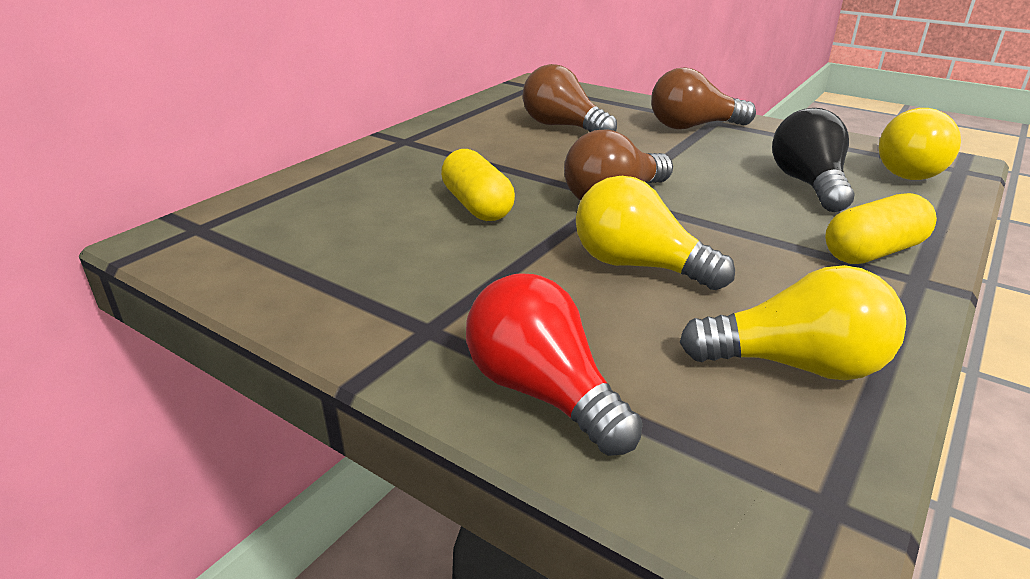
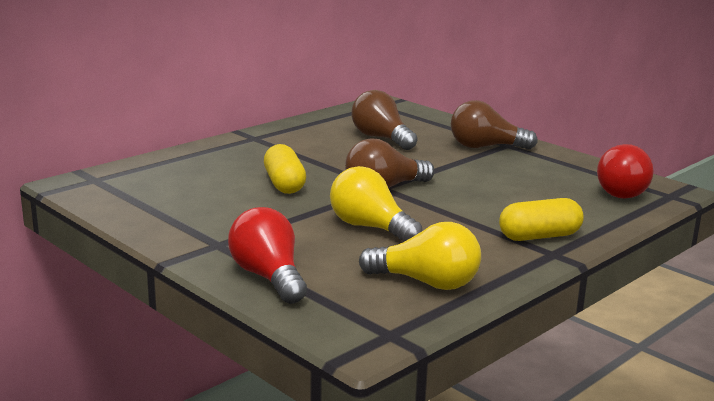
camera: 10 degrees right, 10 degrees down
black light bulb [772,108,855,212] -> none
yellow light bulb [879,108,961,180] -> red light bulb [597,144,654,199]

